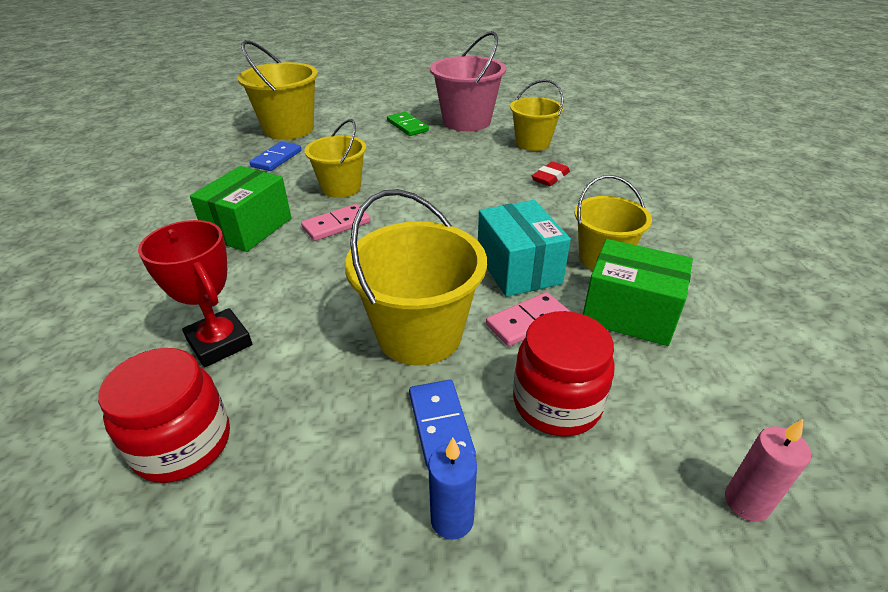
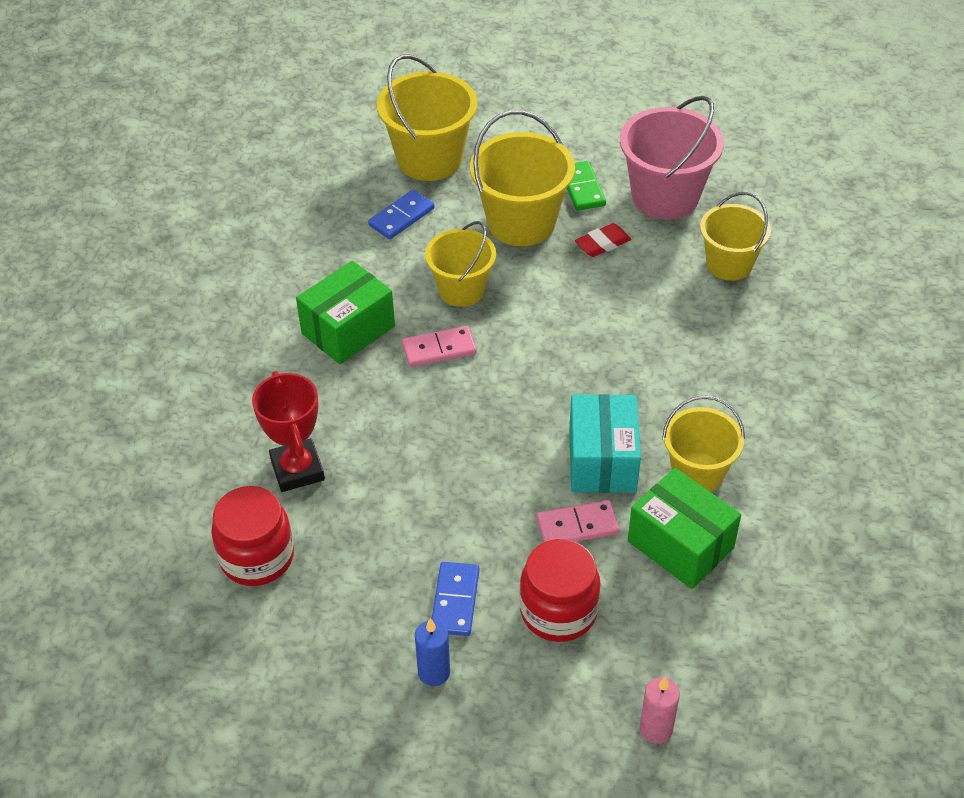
camera: 20 degrees right, 10 degrees up
yellow bucket [345,189,487,366] -> yellow bucket moved to [470,110,575,246]
red eraser [532,162,570,186] -> red eraser moved to [575,223,631,257]

